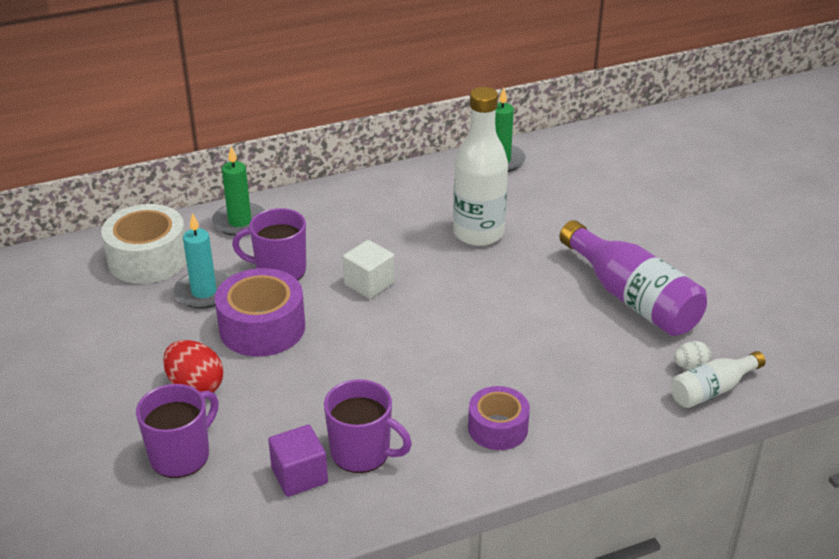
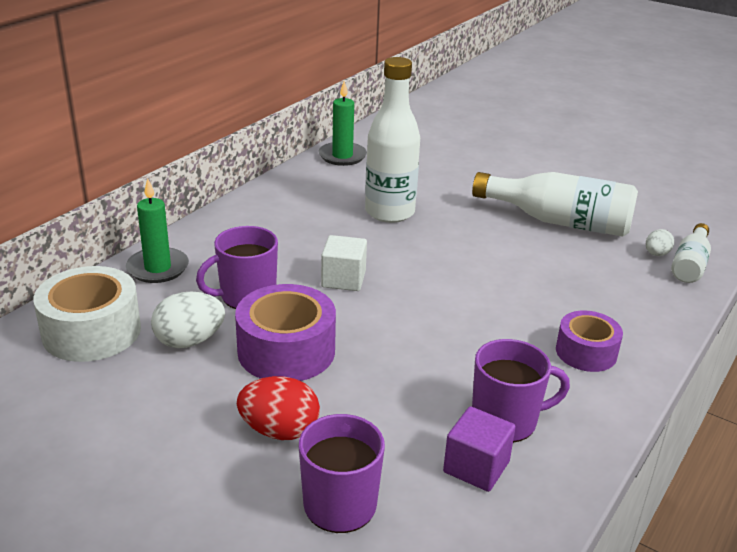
camera: 35 degrees left, 5 degrees down
turquoise candle [174,213,229,309] -> white egg [151,291,225,348]
purple bottle [559,220,707,336] -> white bottle [472,172,638,237]

